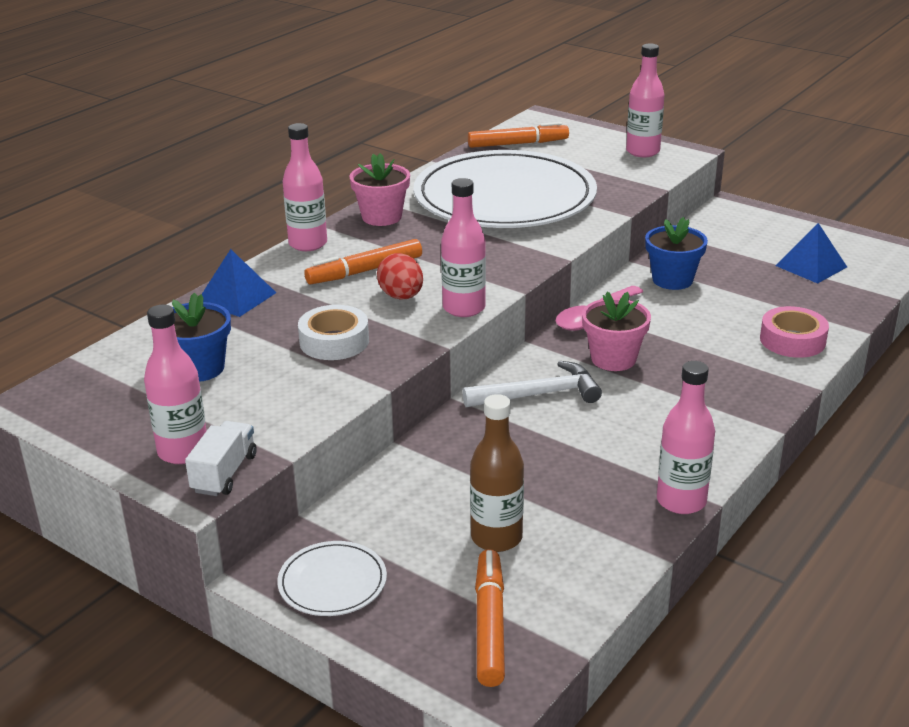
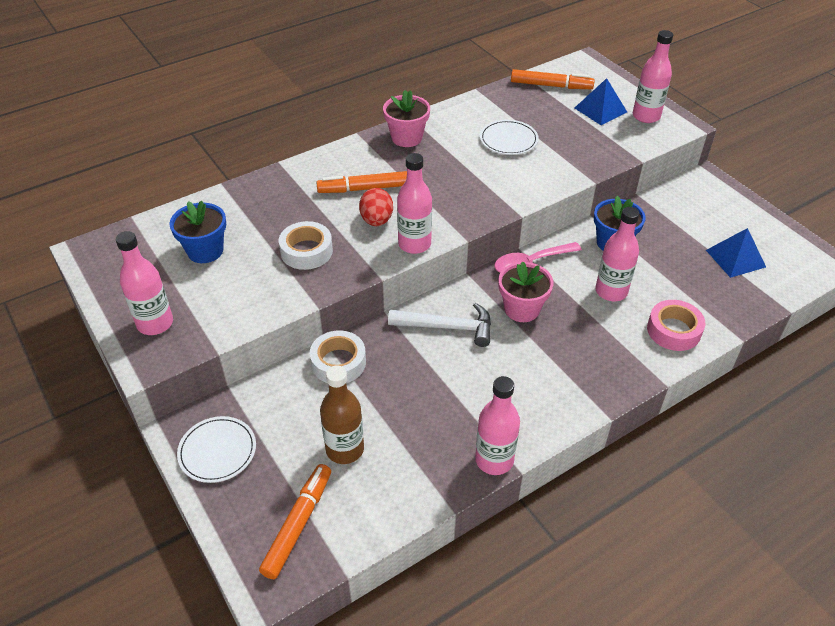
camera: 20 degrees right, 15 degrees up
white truck [185,421,257,496] -> none
blue pyramid [202,249,276,317] -> blue pyramid moved to [575,78,627,125]
pink bottle [283,123,327,251] -> pink bottle moved to [595,207,640,301]
white plate [414,150,597,228] -> white plate [480,120,539,155], size x0.40
none -> white tape [310,330,366,383]

